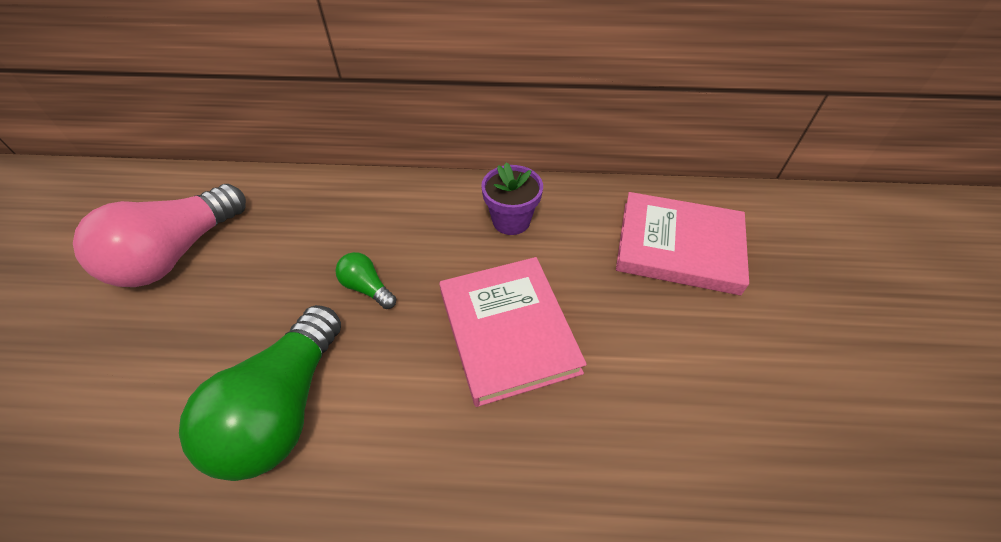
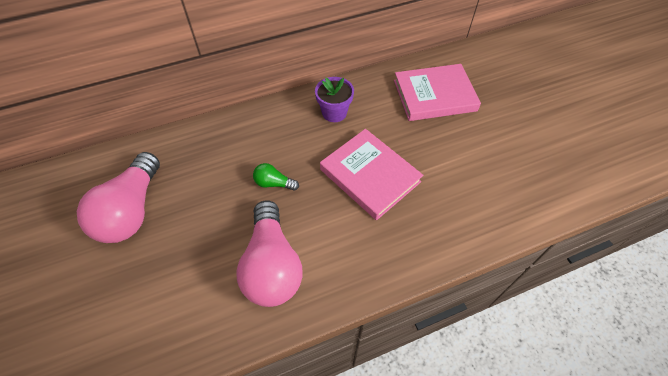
camera: 25 degrees left, 5 degrees up
green light bulb [179,305,341,481] -> pink light bulb [236,201,303,307]

